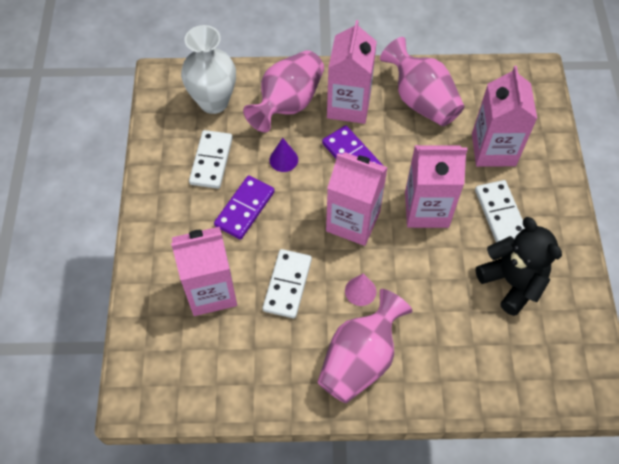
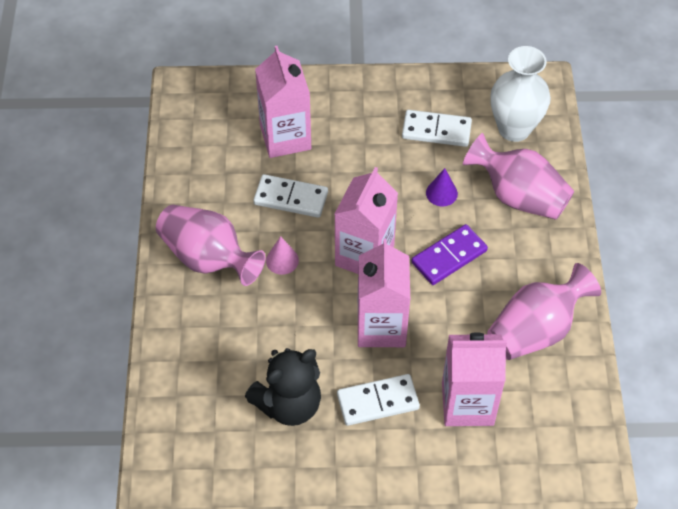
camera: 90 degrees right, 5 degrees down
purple domino [214,176,275,240] -> none
pink carton [327,20,377,124] -> none

